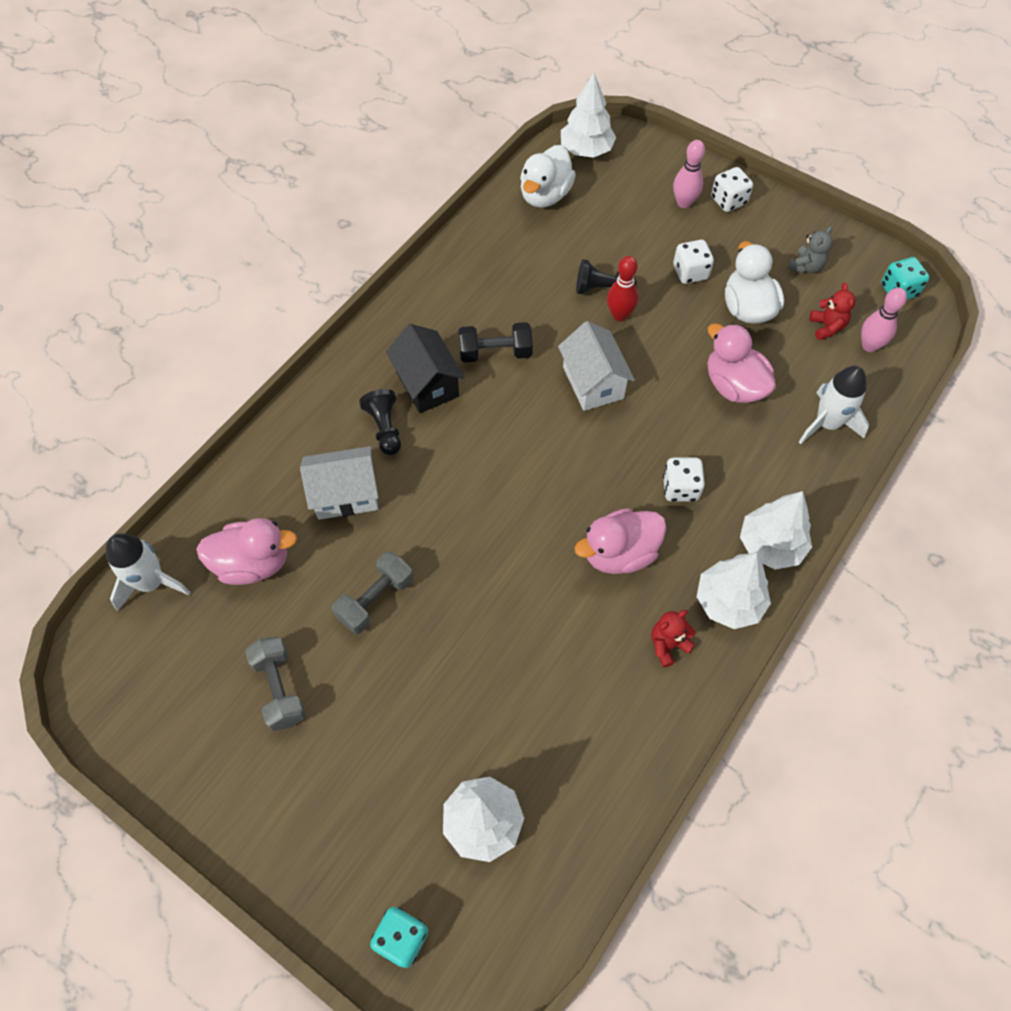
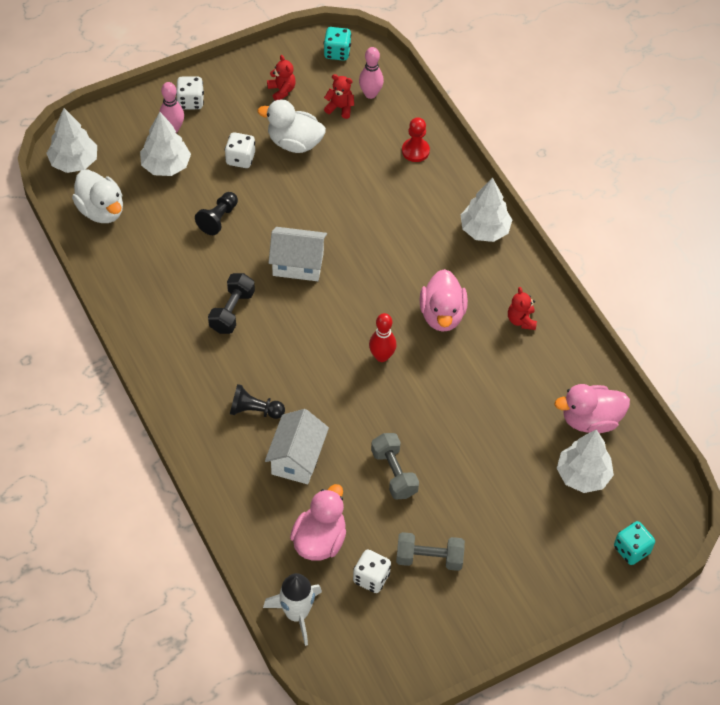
camera: 65 degrees left, 5 degrees down
black house [386,324,465,413] -> none
red bowling pin [607,256,639,321] -> red bowling pin moved to [369,313,396,362]
white dice [663,458,705,502] -> white dice moved to [353,549,391,593]
white tree [697,553,771,629] -> white tree moved to [140,112,191,176]
pink duck [707,323,776,403] -> pink duck moved to [555,384,630,433]
grey teddy bear [788,226,832,273] -> red teddy bear [267,55,296,101]
white rocket [799,366,869,444] -> red pawn [402,117,430,162]

